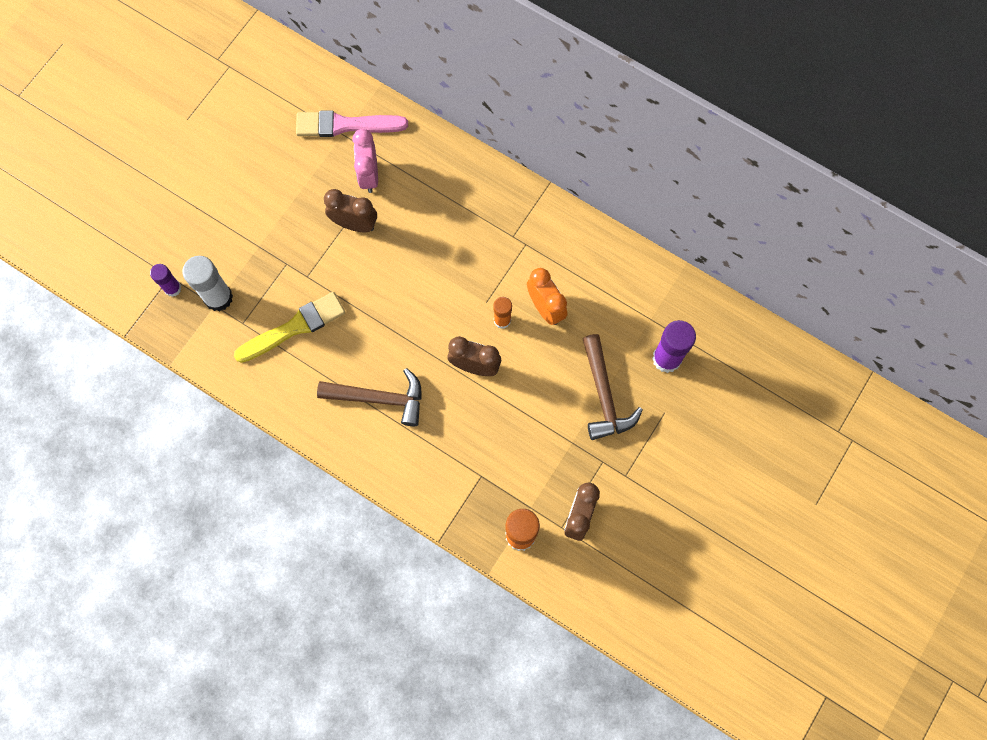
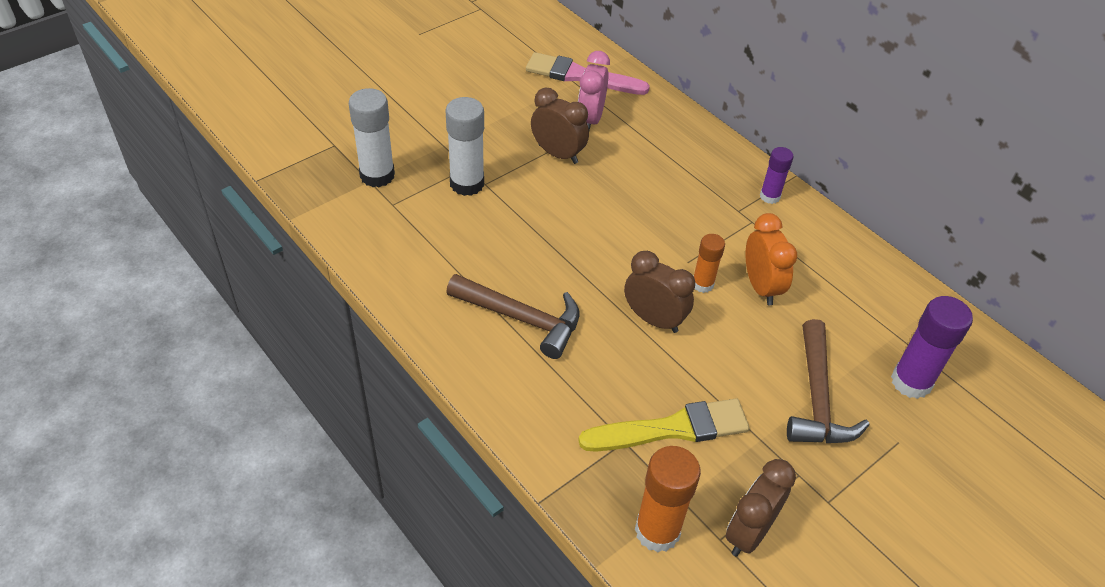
camera: 15 degrees right, 25 degrees down
purple glue stick [150,264,182,297] -> purple glue stick moved to [760,147,793,204]
yellow brush [234,292,345,363] -> yellow brush moved to [578,399,750,452]
none -> white glue stick [445,97,484,196]

